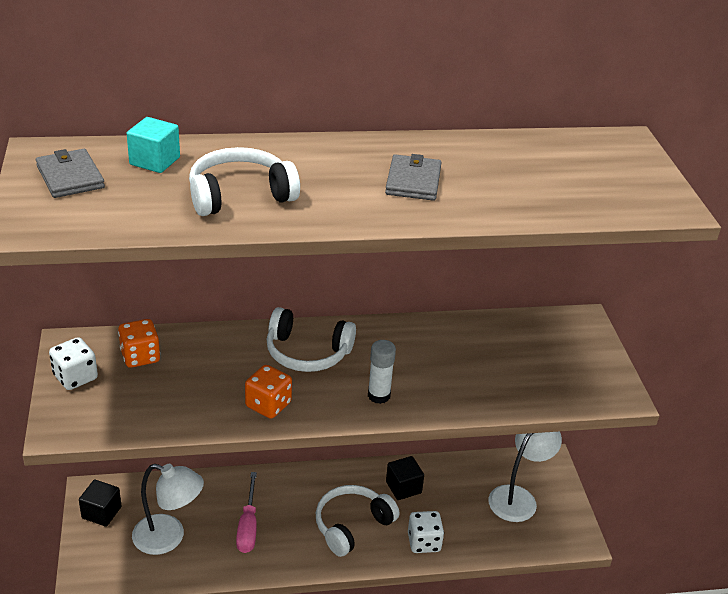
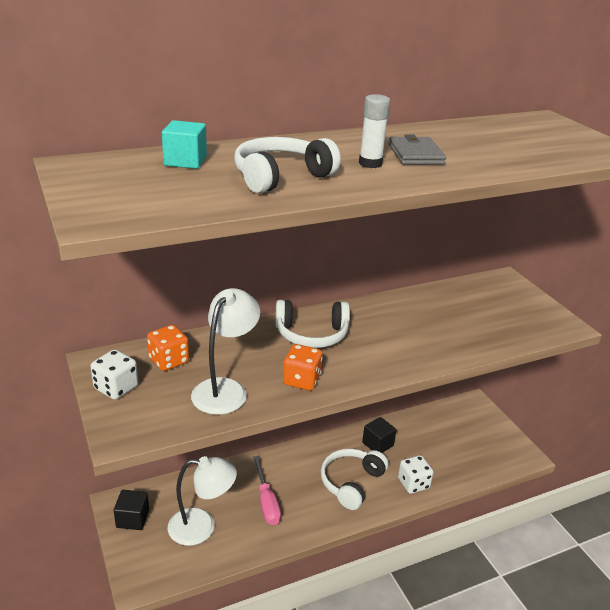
camera: 15 degrees left, 5 degrees down
grey wallet [36,149,105,198] -> none
white glue stick [368,340,396,404] -> white glue stick moved to [359,94,390,168]
white lamp [488,431,562,522] -> white lamp moved to [191,288,260,415]

